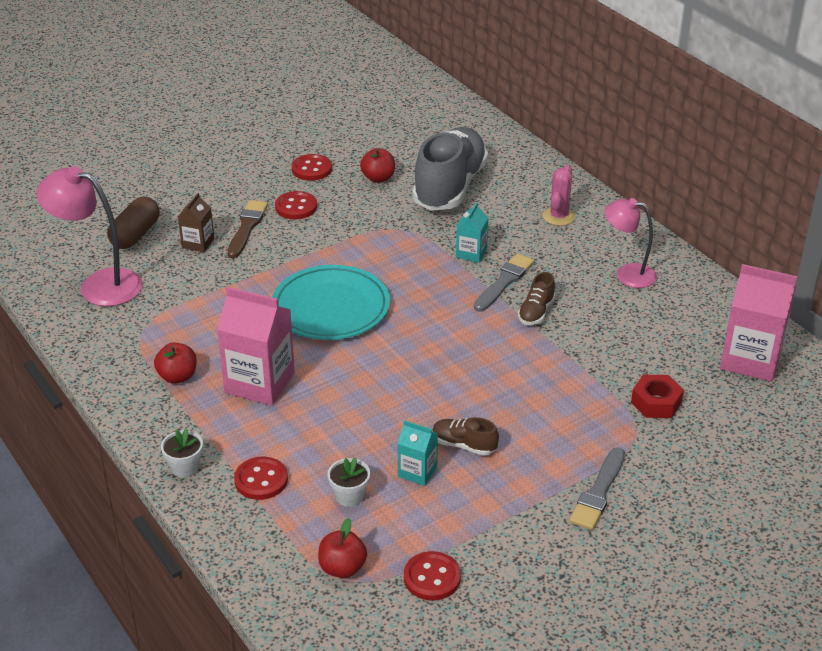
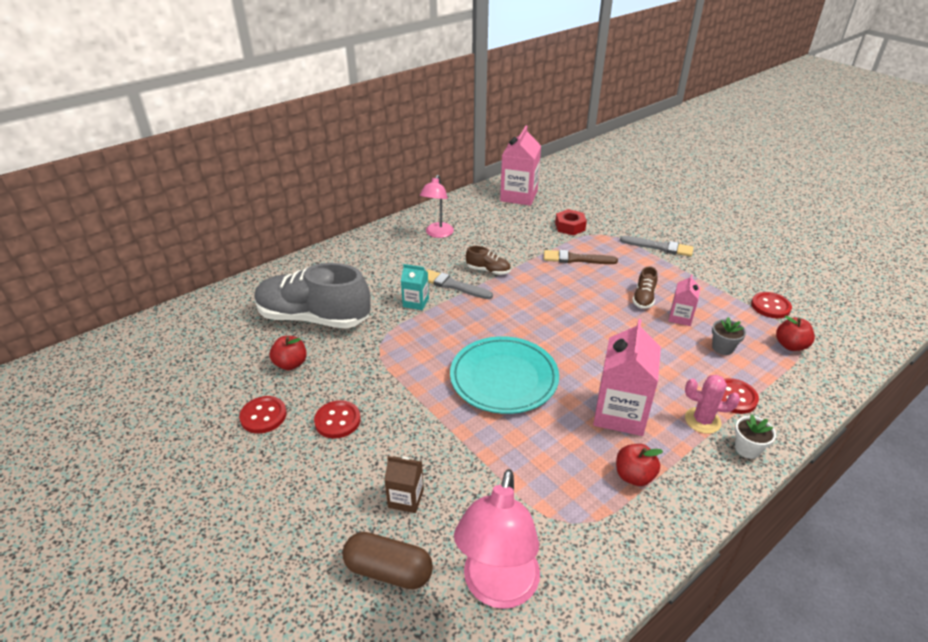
camera: 95 degrees left, 0 degrees up
brown brush [227,200,268,258] -> brown brush moved to [544,250,618,264]
white flower pot [327,457,370,507] -> grey flower pot [712,317,746,355]
turquoise carton [397,420,438,486] -> pink carton [669,274,700,326]
pink cactus [543,165,576,226] -> pink cactus moved to [685,375,740,434]

